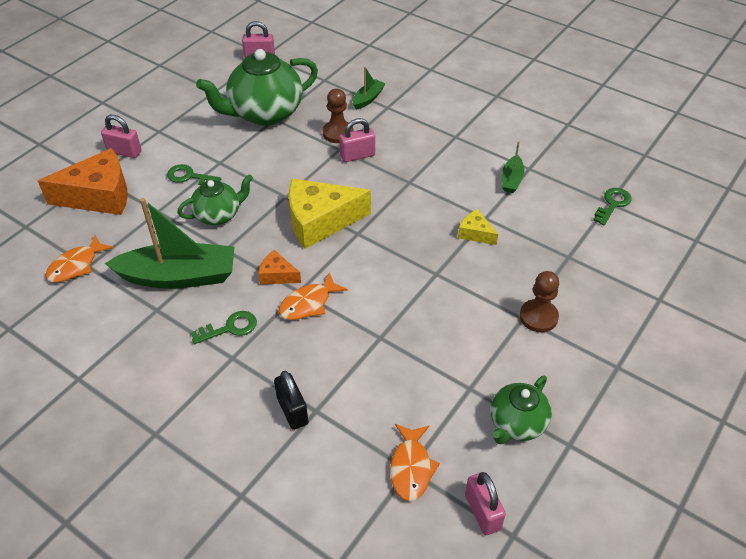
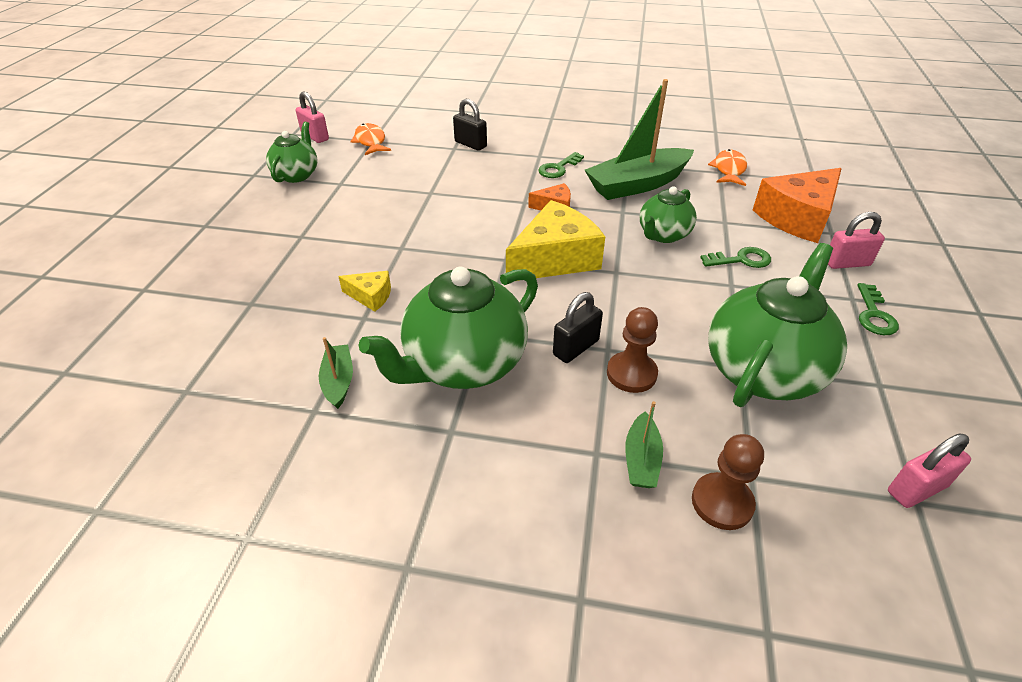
camera: 155 degrees right, 5 degrees down
orange fish [279,273,348,320] -> none
pink padlock [339,118,375,162] -> black padlock [553,292,603,363]
brown pawn [520,271,559,332] -> brown pawn moved to [692,434,764,530]
green key [593,188,632,225] -> green key moved to [857,283,899,335]
none -> green teapot [359,266,538,389]

